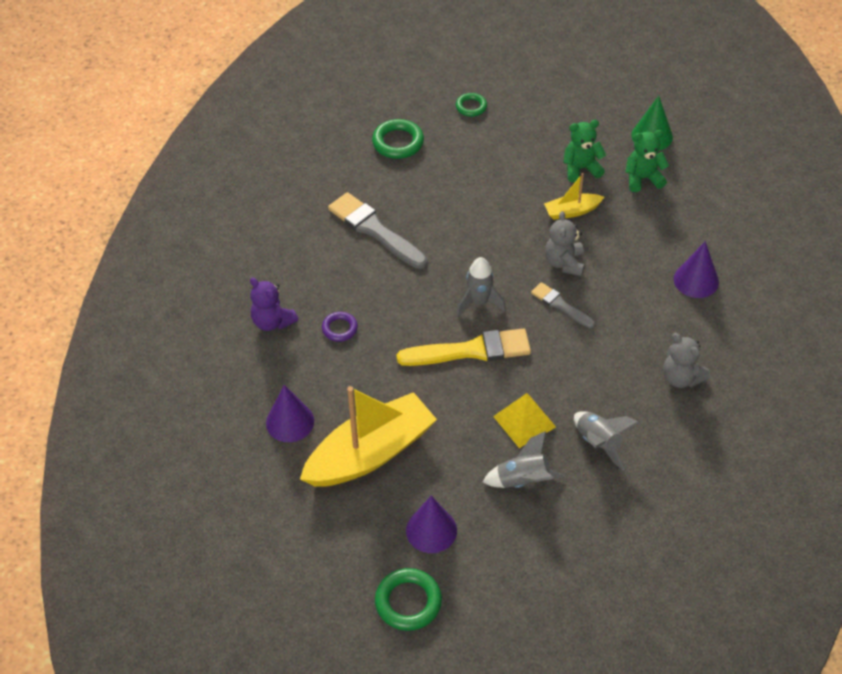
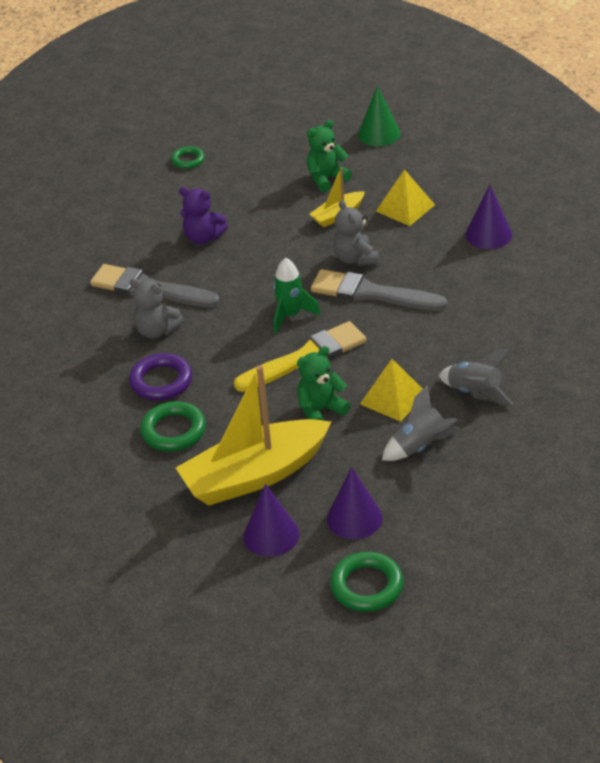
camera: 20 degrees left, 10 degrees down
purple teddy bear [250,278,298,331] -> purple teddy bear moved to [179,187,228,244]
purple cone [266,385,314,442] -> purple cone moved to [243,484,299,557]
yellow boat [300,386,437,487] -> yellow boat turned 150 degrees counterclockwise [176,365,331,506]
purple ring [322,312,358,342] -> purple ring [129,353,192,400], size x1.61
green ring [372,119,424,159] -> green ring moved to [140,401,206,451]
grey rocket [457,257,506,316] -> green rocket [273,258,321,334]
grey brush [531,282,595,328] -> grey brush [311,269,447,311], size x1.76
green teddy bear [625,130,669,192] -> green teddy bear moved to [297,346,350,421]
grey teddy bear [663,333,710,388] -> grey teddy bear moved to [130,278,184,339]
none -> yellow pyramid [376,169,435,226]

